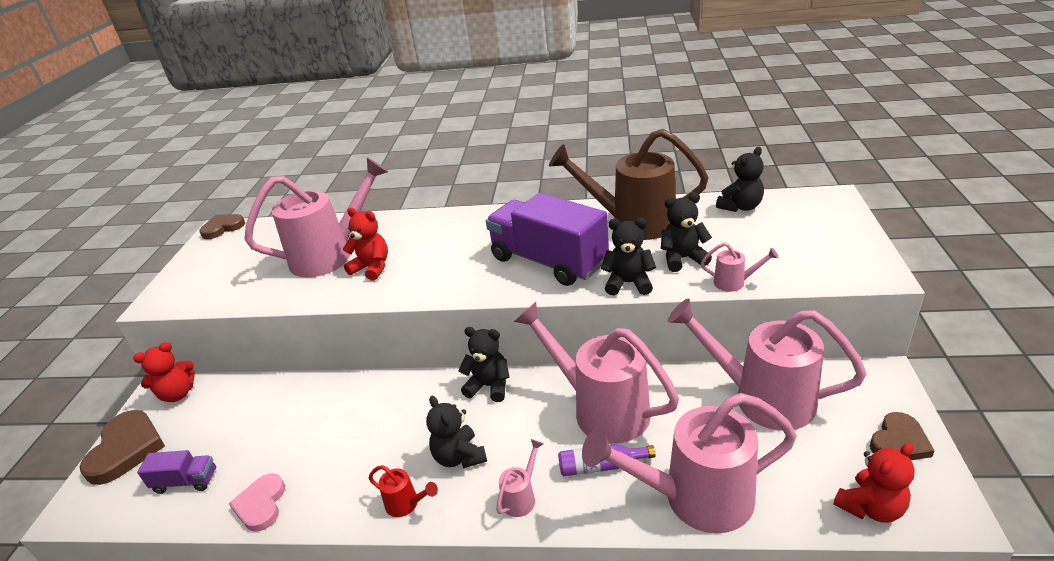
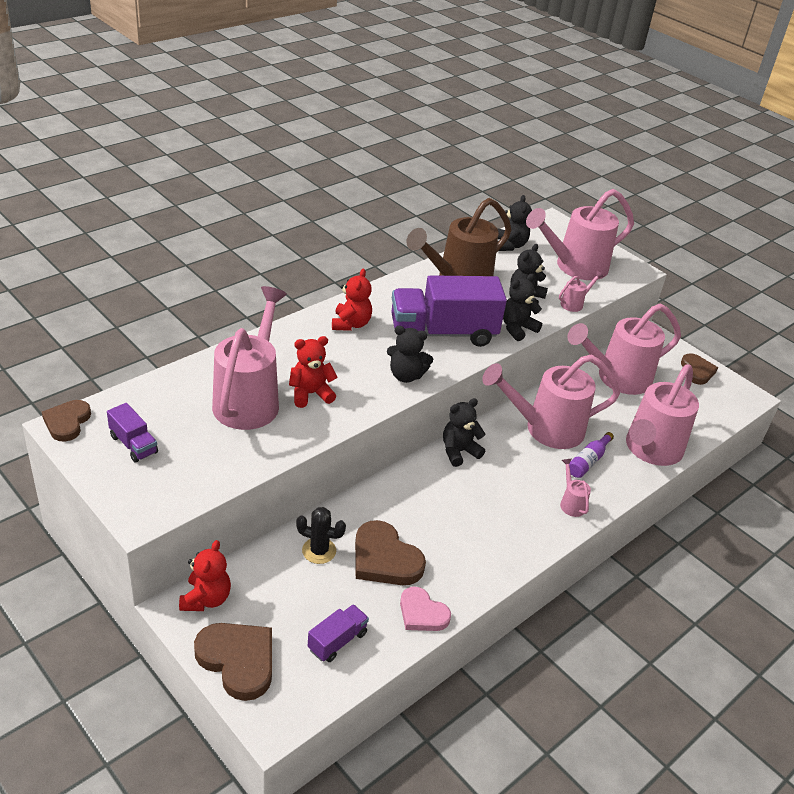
camera: 55 degrees left, 5 degrees up
red watering can [369,465,438,517] -> none
black teddy bear [426,396,487,468] -> black teddy bear moved to [387,326,433,383]
red teddy bear [833,443,915,523] -> red teddy bear moved to [332,269,372,331]
none -> purple truck [107,403,158,463]
none -> black cactus [296,507,346,564]
none -> brown heart [355,520,426,585]
none -> pink watering can [526,189,634,280]

